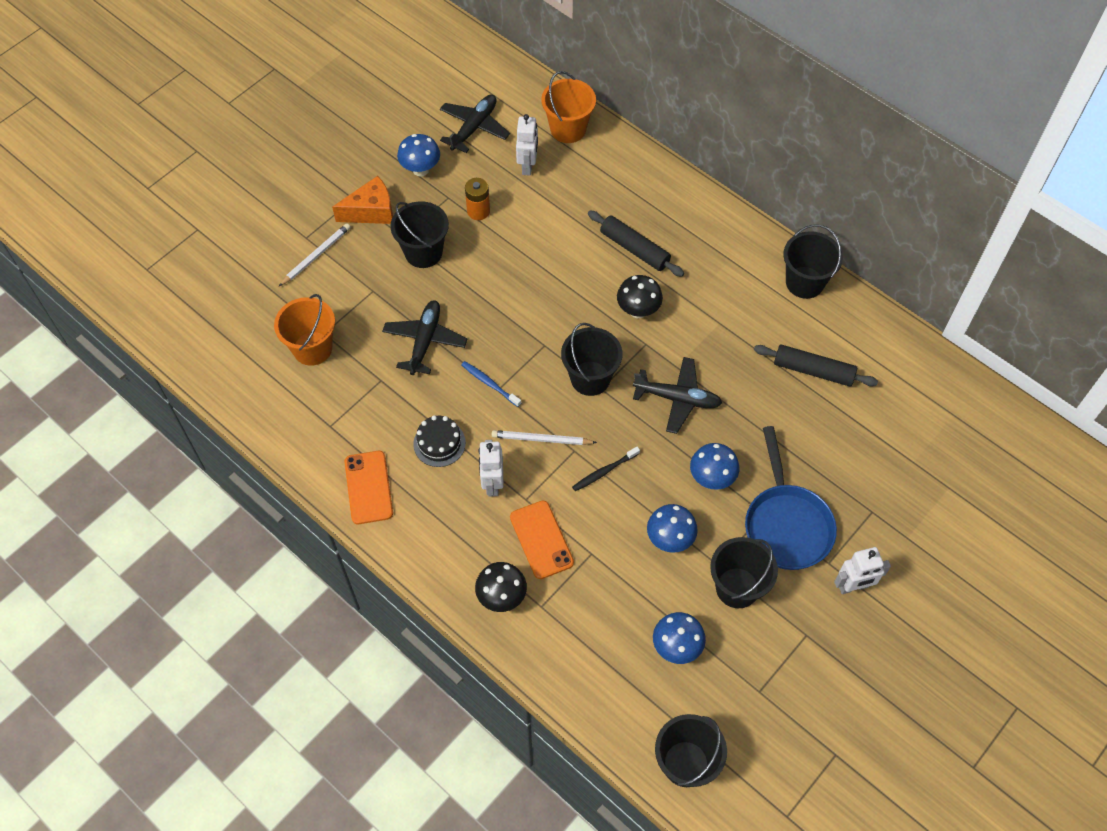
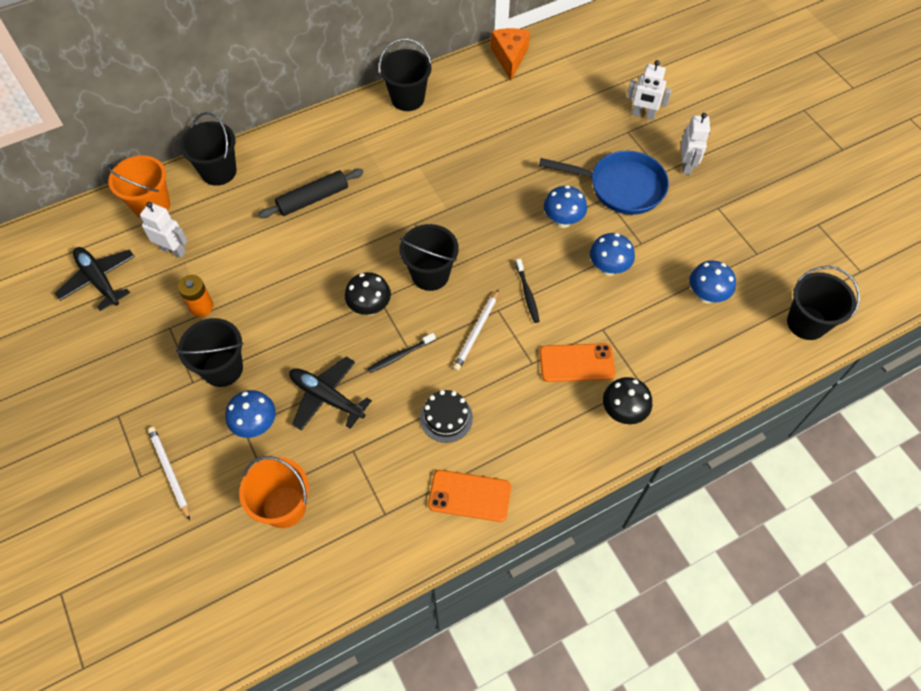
camera: 70 degrees left, 0 degrees up
orange cheese [332,176,393,224] -> orange cheese moved to [491,28,530,80]
blue mushroom [397,134,440,177] -> blue mushroom moved to [225,390,276,438]
blue toothbrush [461,361,521,407] -> black toothbrush [367,333,436,373]
white robot [478,440,504,497] -> white robot moved to [627,60,672,120]
black mushroom [617,275,663,318] -> black mushroom moved to [345,272,391,315]
black plane [633,357,722,434] -> none
black bucket [710,537,778,608] -> black bucket moved to [180,112,236,186]
black rolling pin [754,344,878,387] -> none

